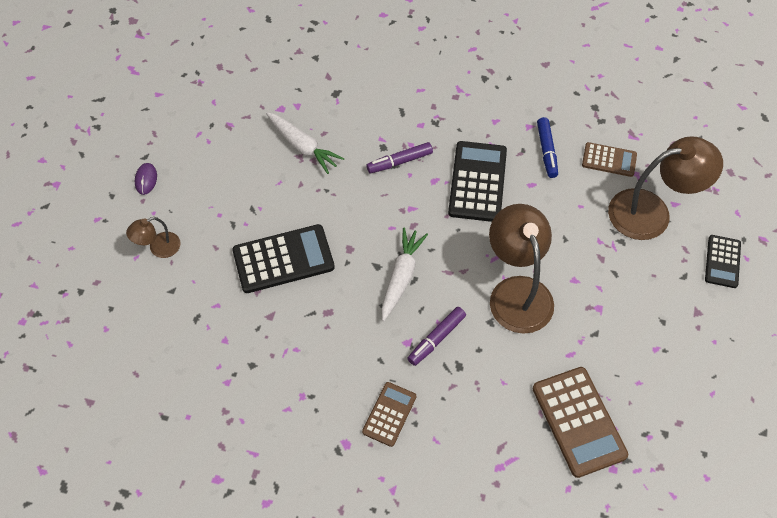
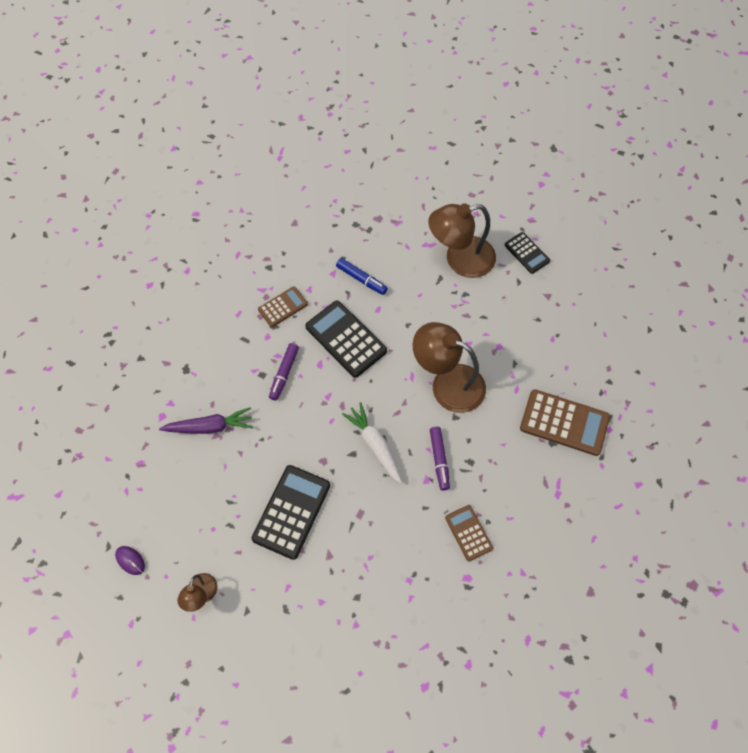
camera: 50 degrees left, 5 degrees up
white carrot [266,112,345,174] -> purple carrot [159,407,253,434]
brown calculator [582,142,637,177] -> brown calculator moved to [258,286,308,327]
brown lamp [608,136,723,240] -> brown lamp turned 135 degrees counterclockwise [428,203,496,278]

